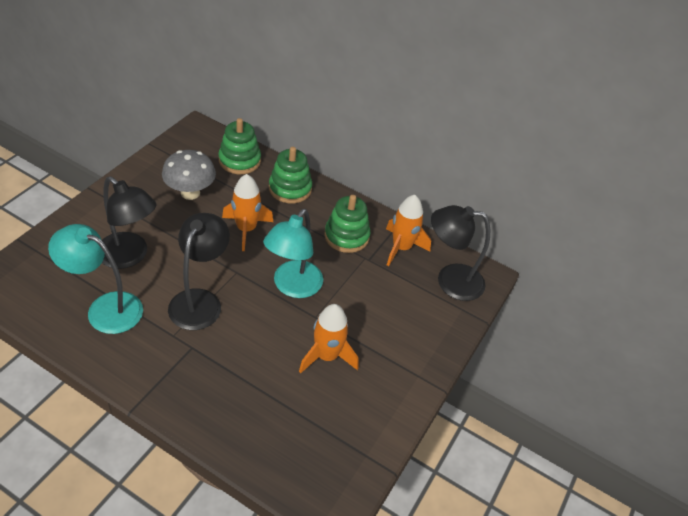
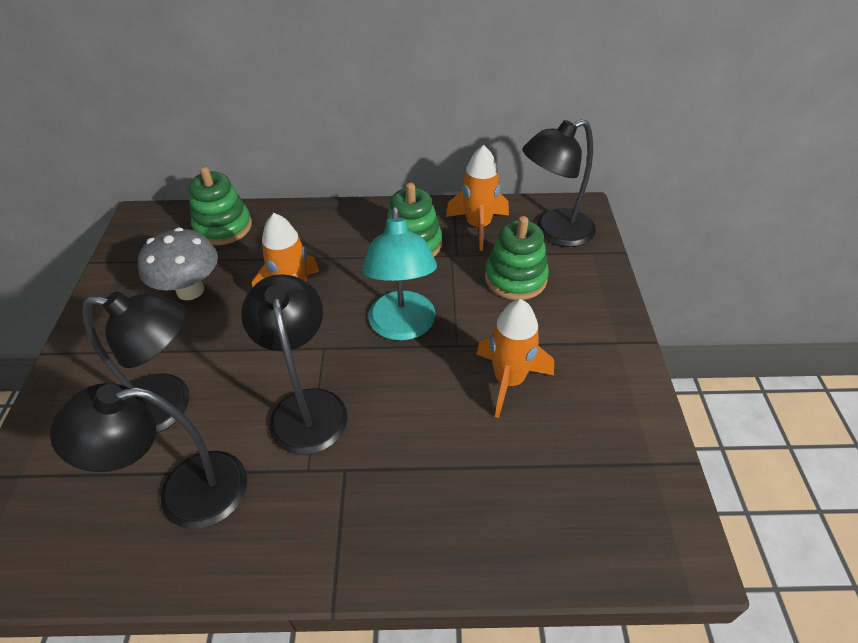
camera: 25 degrees left, 0 degrees up
turquoise lamp [48,224,143,334] -> black lamp [50,383,247,529]
green stacking toy [269,147,312,203] -> green stacking toy moved to [485,216,549,300]

